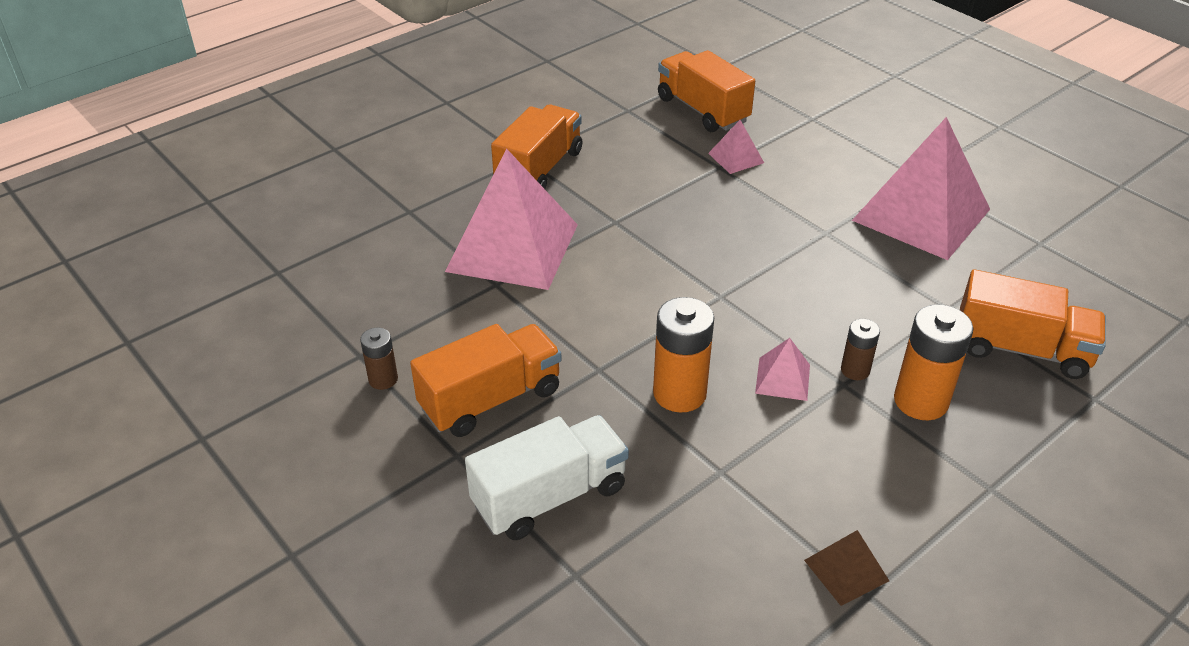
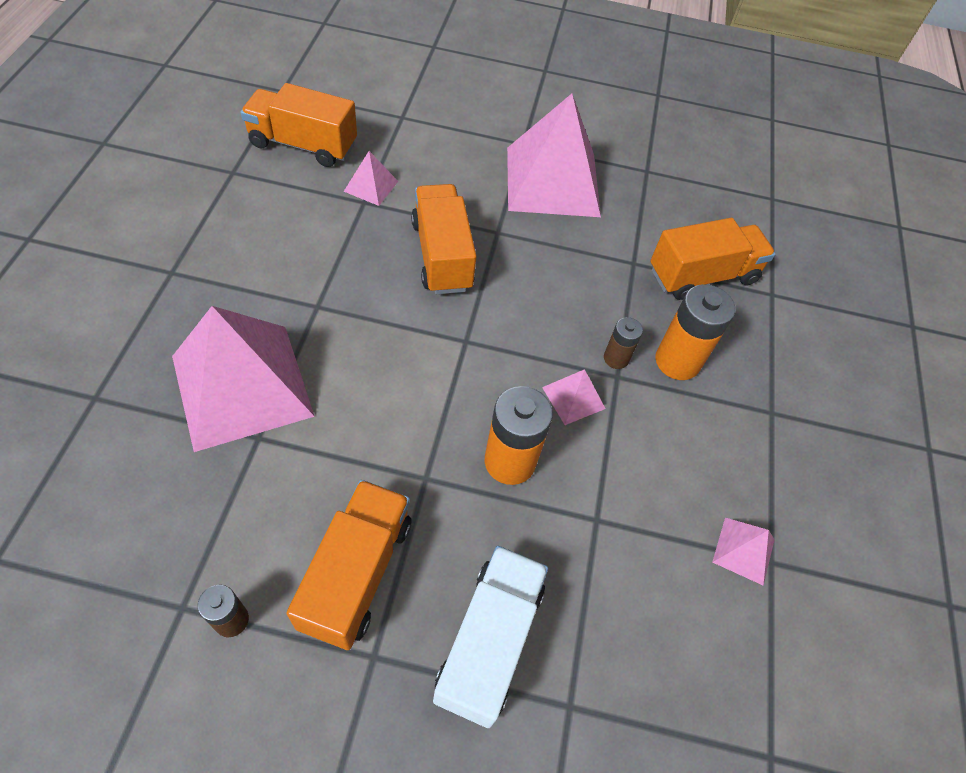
camera: 45 degrees left, 15 degrees up
orange truck [491,105,582,189] -> orange truck moved to [411,184,477,294]
brown pyramid [804,530,889,606] -> pink pyramid [712,518,775,586]

